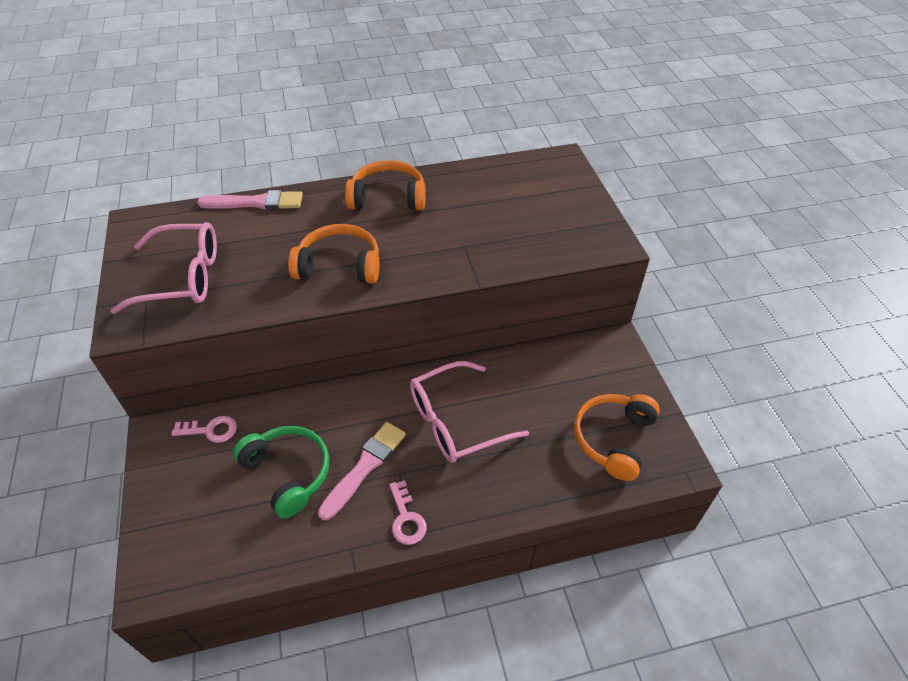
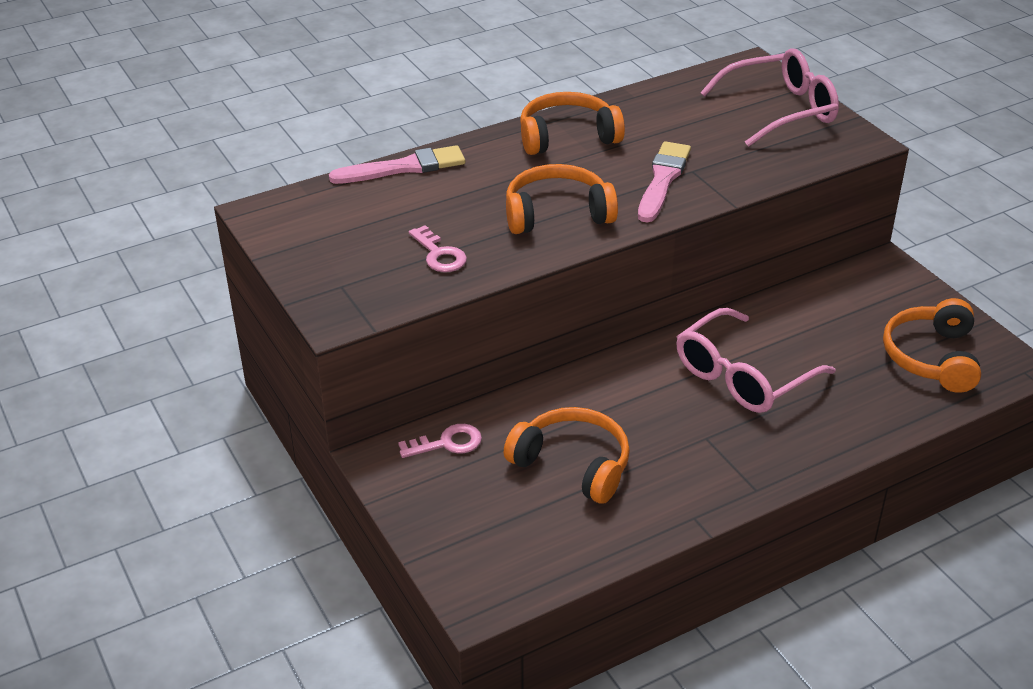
camera: 15 degrees left, 10 degrees down
pink glasses [110,222,217,314] -> pink glasses moved to [700,48,839,147]
green headphones [233,426,329,519] -> orange headphones [504,407,630,504]
pink brush [318,422,406,521] -> pink brush moved to [638,141,691,223]
pink key [389,480,427,545] -> pink key moved to [409,225,467,272]

